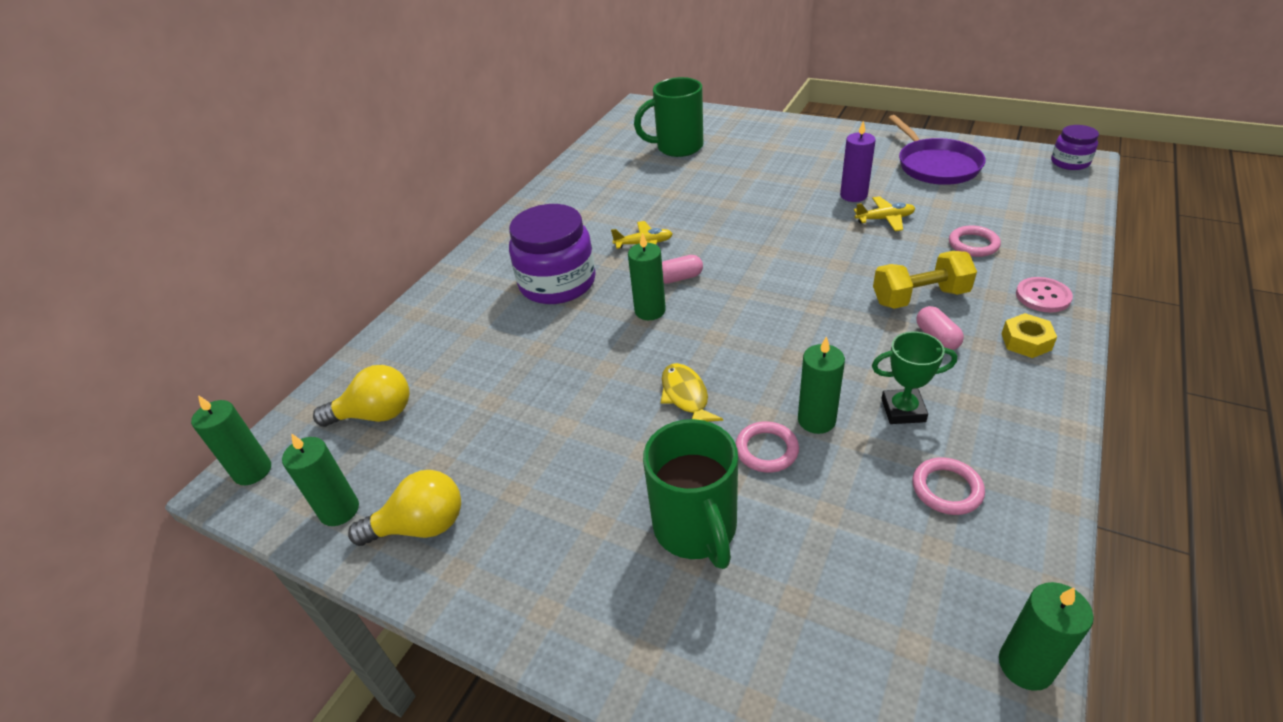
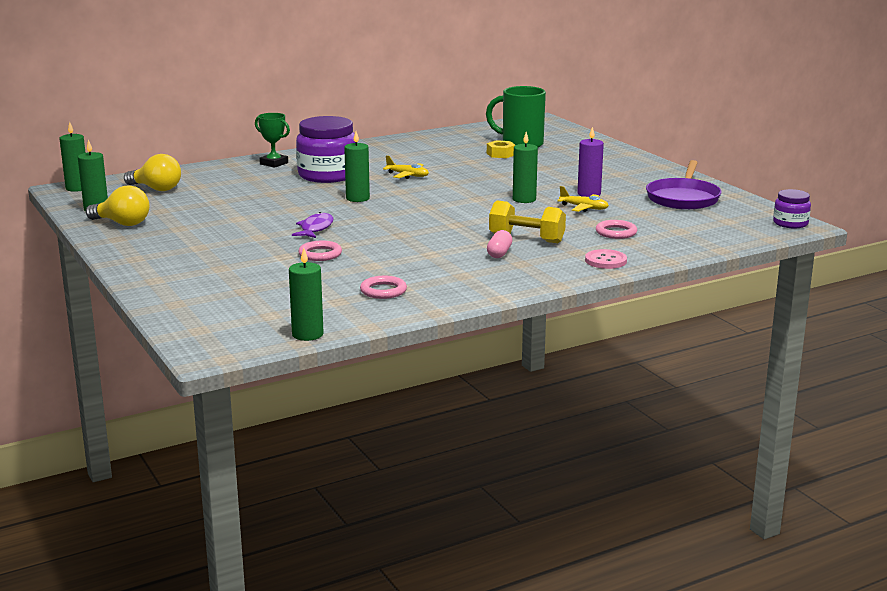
camera: 30 degrees right, 20 degrees down
green mug [643,419,738,569] -> none
yellow fish [661,363,723,421] -> purple fish [292,212,334,238]
pink capsule [662,255,703,284] -> none
green candle [798,336,845,434] -> green candle moved to [513,132,538,203]
green trophy [872,331,957,424] -> green trophy moved to [255,113,290,168]
yellow nut [1001,313,1057,358] -> yellow nut moved to [487,140,515,158]

